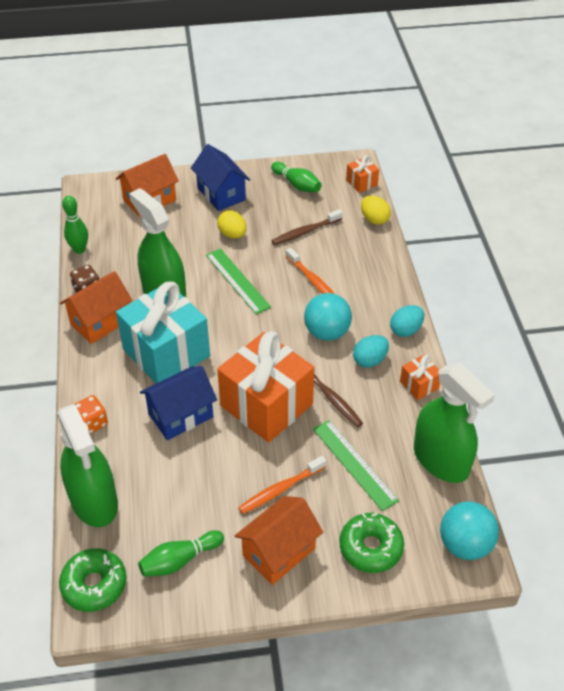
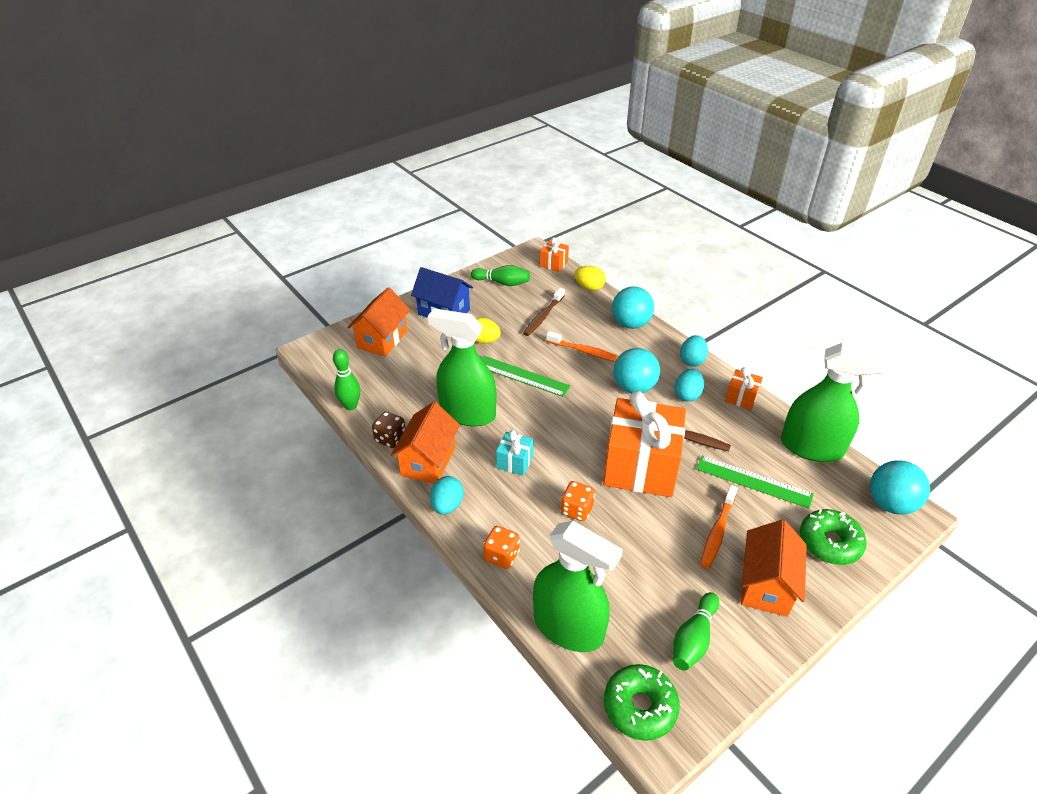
camera: 30 degrees left, 5 degrees down
turquoise gift [116,281,210,383] -> turquoise gift [496,430,533,476], size x0.43
blue house [140,366,217,440] -> orange dice [561,481,595,521]
none -> turquoise egg [430,476,463,514]
none -> turquoise ball [612,286,654,329]

